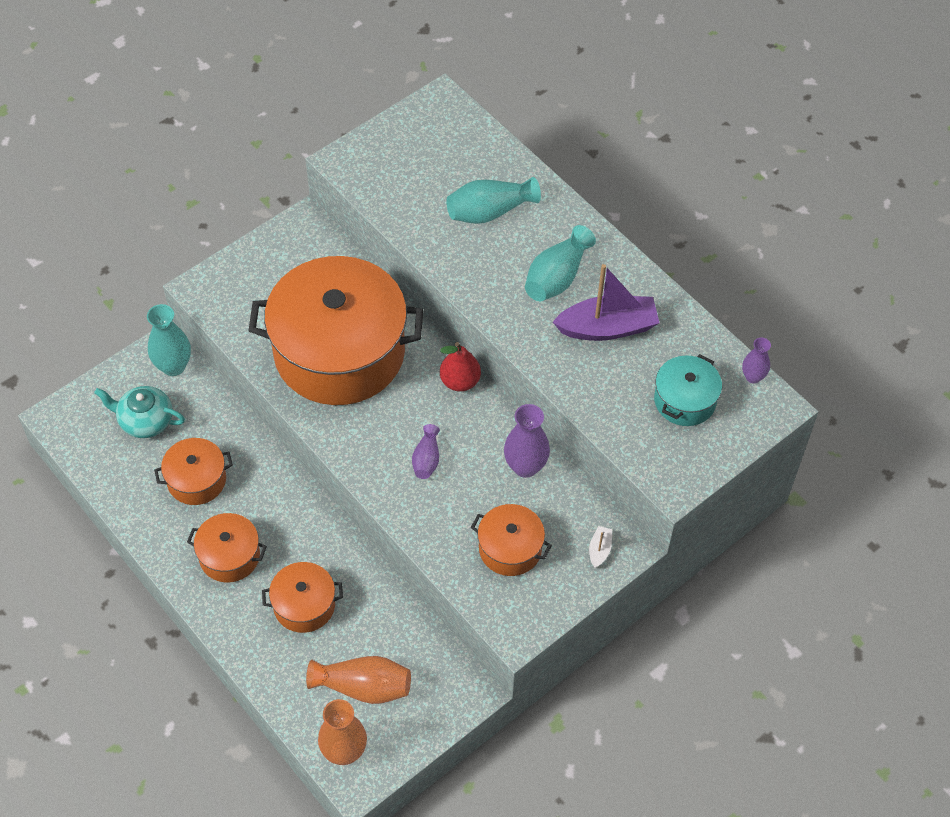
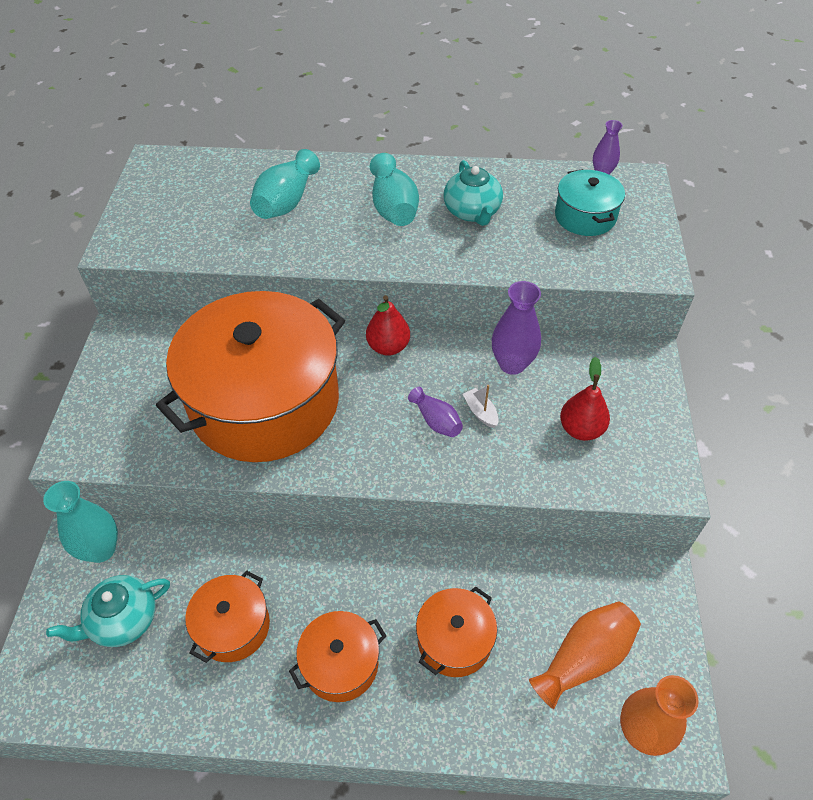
camera: 45 degrees left, 5 degrees down
orange pot [471,504,552,576] -> red pear [560,357,610,441]
purple boat [553,264,660,341] -> turquoise teapot [443,160,503,226]
white boat [589,526,612,568] -> white boat moved to [463,385,499,428]

